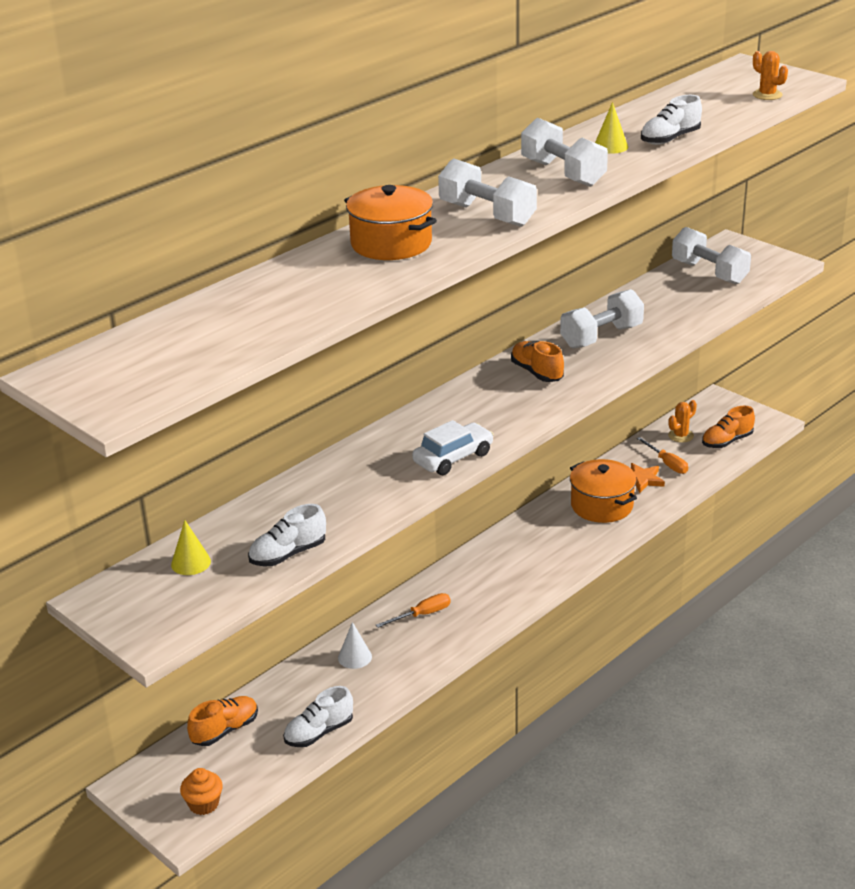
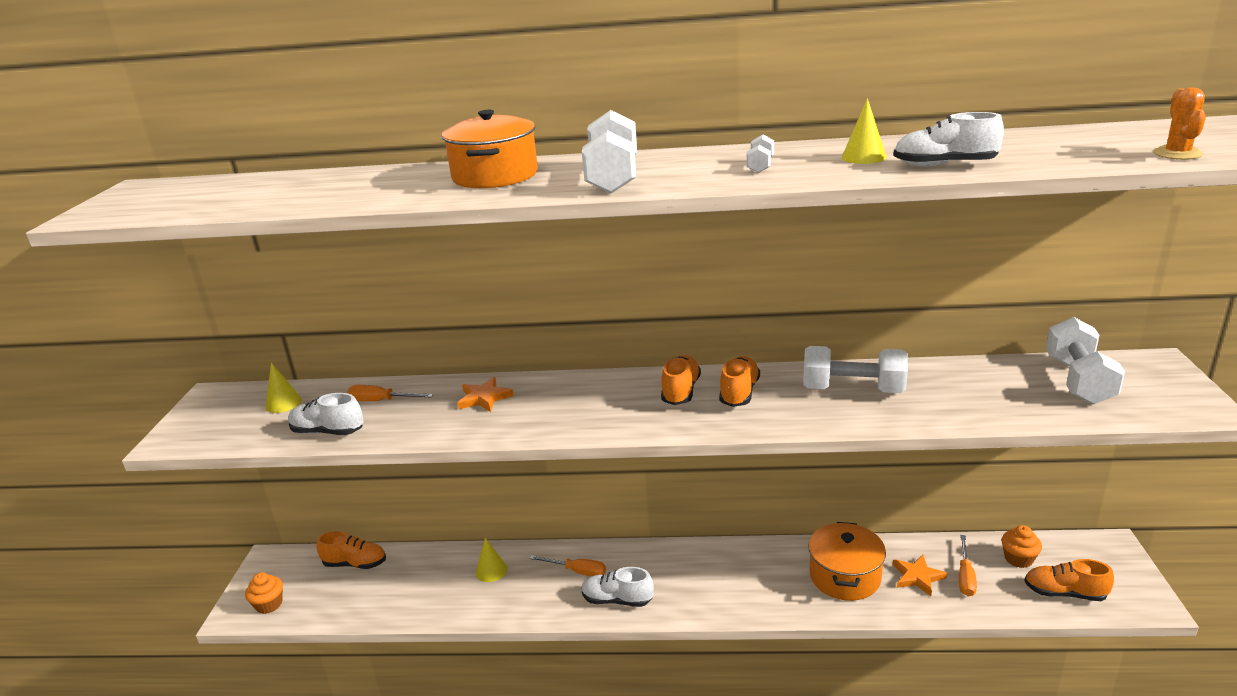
camera: 50 degrees right, 5 degrees down
white shoe [283,686,353,747] -> white shoe moved to [581,567,654,607]
white cone [338,622,372,669] -> yellow cone [476,538,507,582]
white car [412,420,494,475] -> none
white dumbbell [521,118,608,187] -> white dumbbell [747,134,774,173], size x0.46
orange cactus [668,400,697,443] -> orange cupcake [1001,525,1042,568]
none -> orange screwdriver [347,385,433,401]
none -> orange star [458,377,514,412]
none -> orange shoe [661,355,701,405]

